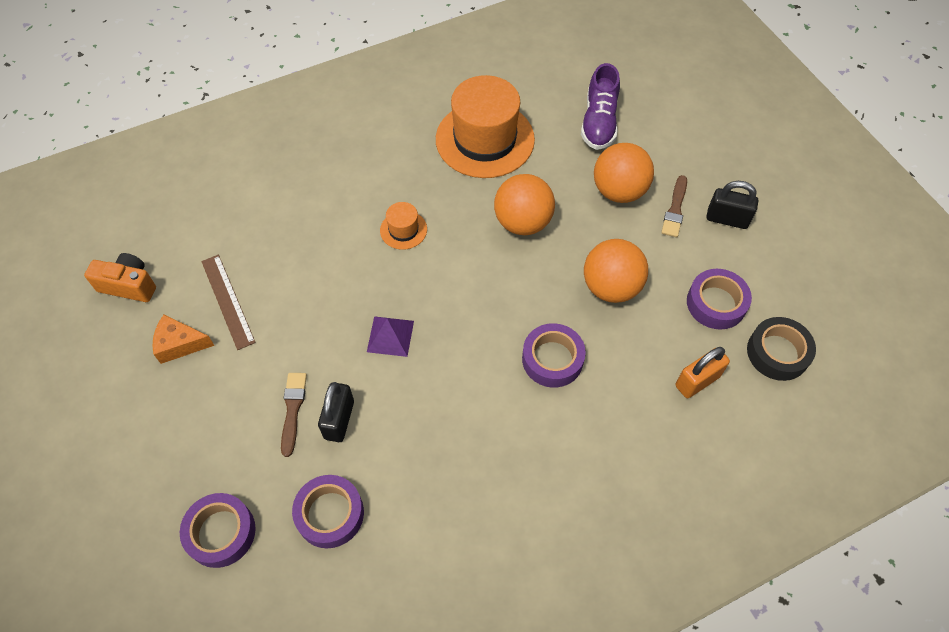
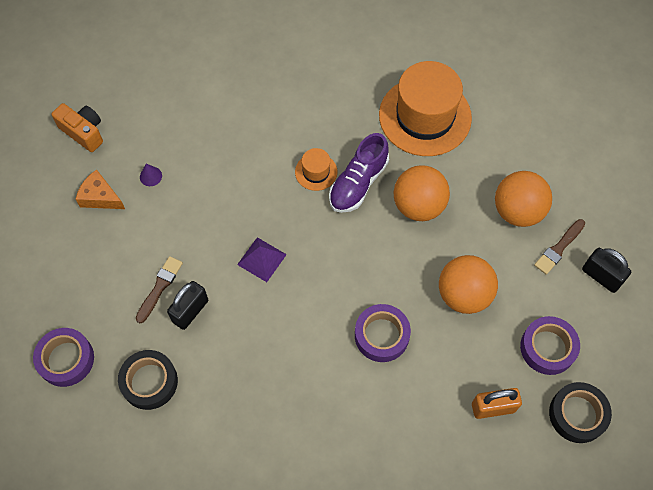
camera: 25 degrees right, 5 degrees up
brown ruler [201,255,256,350] -> purple cone [140,164,162,186]
purple tape [292,475,364,548] -> black tape [118,350,178,410]
purple shoe [581,63,620,150] -> purple shoe moved to [329,133,389,213]

